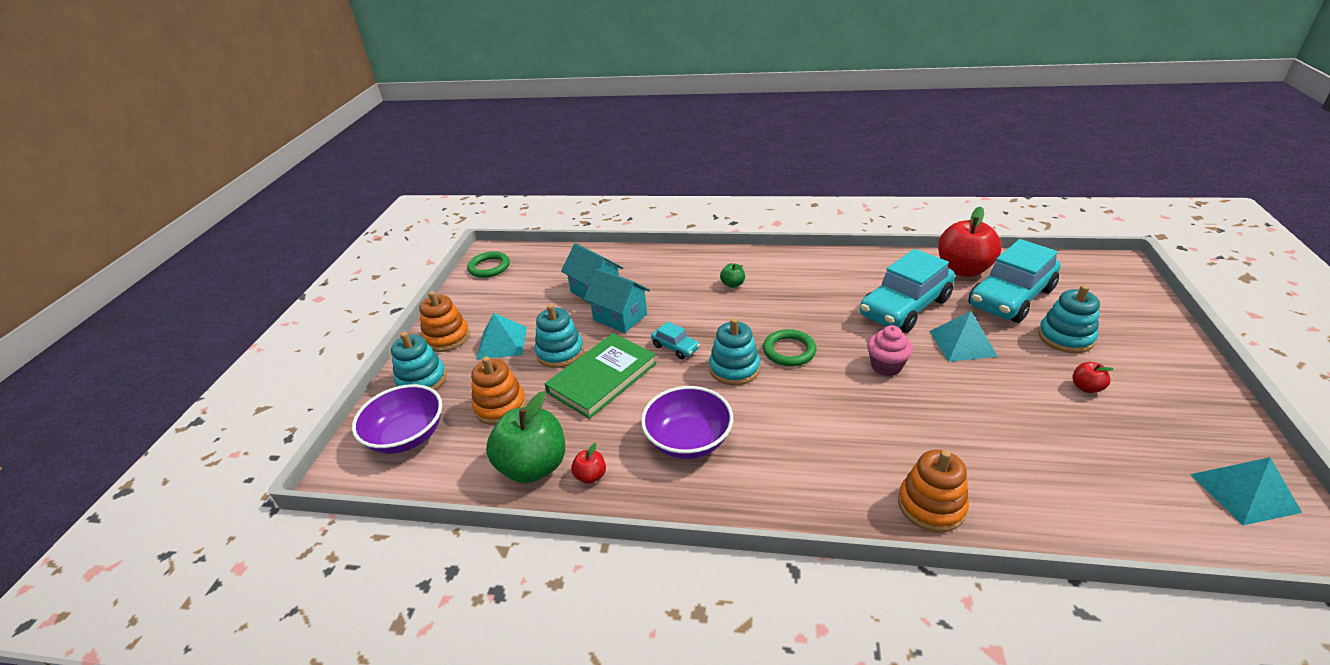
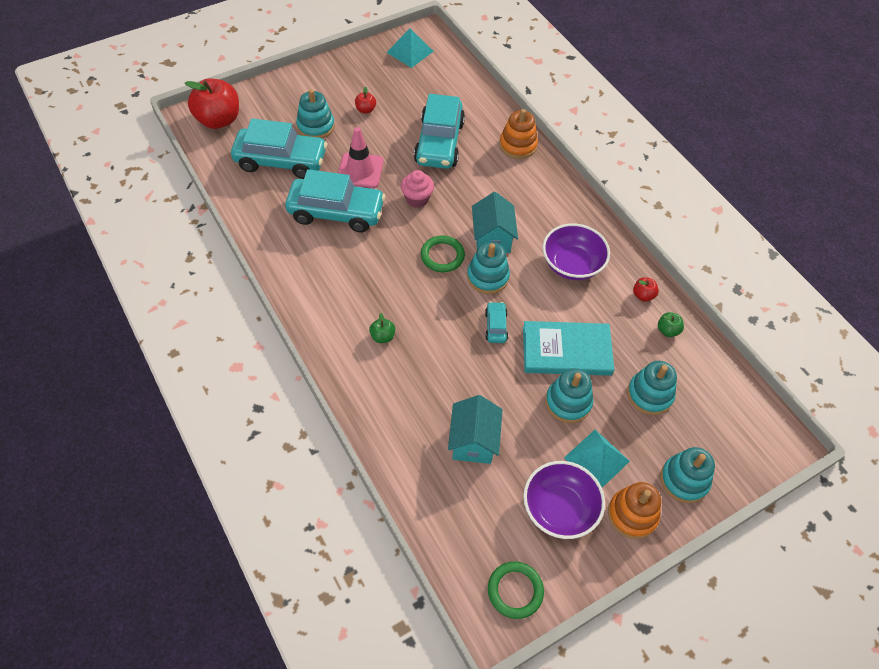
camera: 135 degrees left, 20 degrees up
purple bowl [352,384,442,454] -> purple bowl moved to [523,461,605,539]
orange stacking toy [471,356,526,425] -> turquoise stacking toy [627,361,677,415]
green apple [486,391,565,483] -> green apple [658,312,684,337], size x0.44
green book [545,333,657,419] -> turquoise book [523,321,615,376]
turquoise house [584,268,650,333] -> turquoise house moved to [472,192,518,253]
turquoise pyramid [929,311,998,362] -> pink traffic cone [338,127,384,188]
red apple [938,206,1001,277] -> red apple moved to [185,78,239,129]
none -> turquoise car [414,94,465,169]

